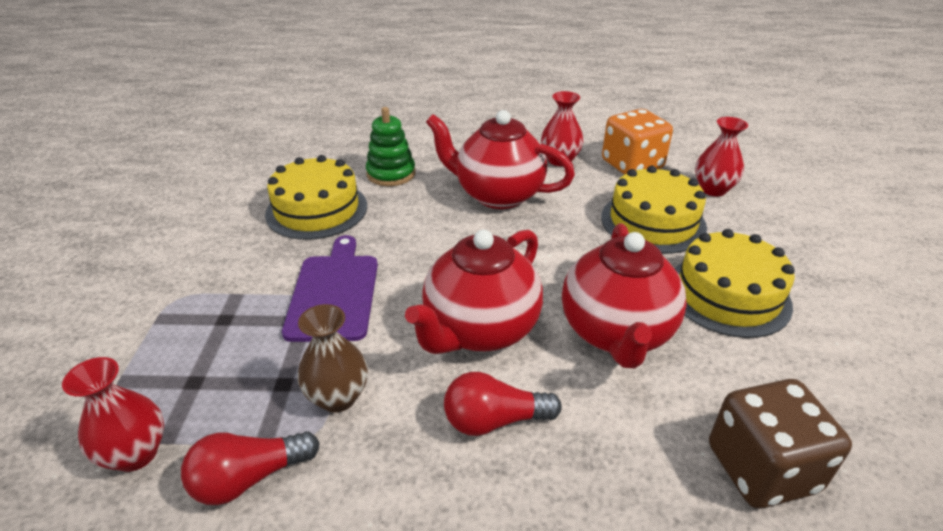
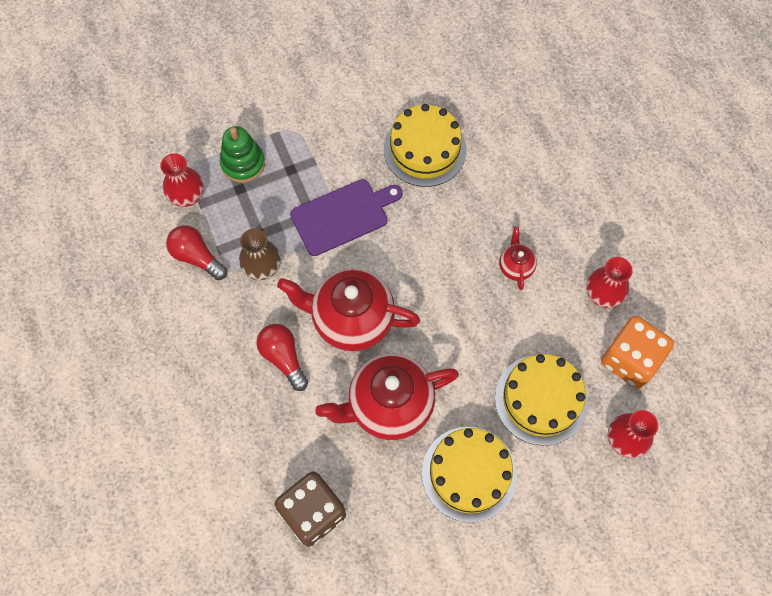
camera: 65 degrees right, 30 degrees up
green stacking toy [366,107,415,186] -> green stacking toy moved to [220,126,265,183]
red teapot [426,110,575,209] -> red teapot [499,227,537,290], size x0.46

